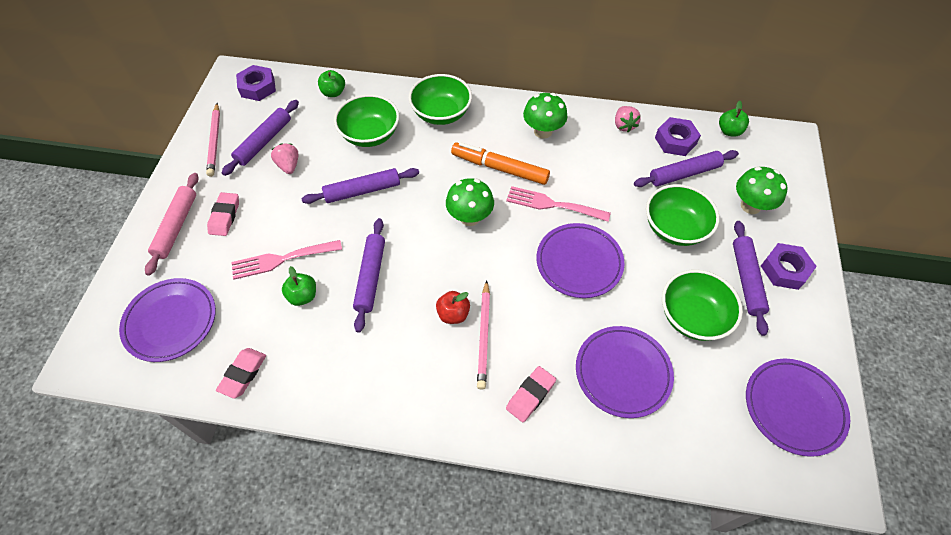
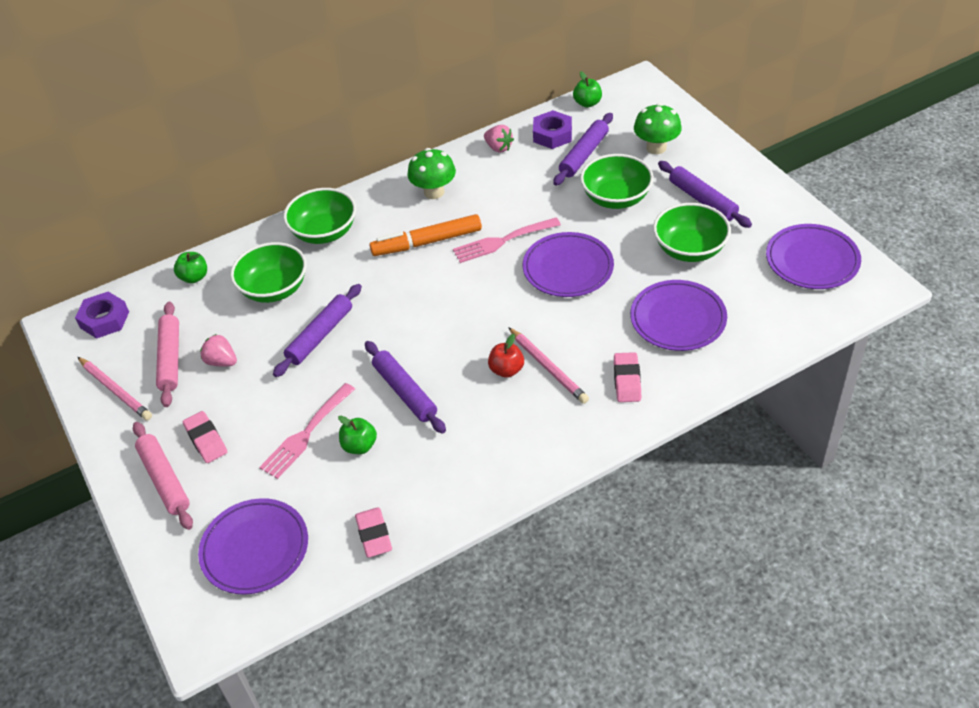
camera: 35 degrees left, 10 degrees down
purple rolling pin [222,100,299,176] -> pink rolling pin [156,302,179,407]
green mushroom [446,178,494,226] -> none
purple nut [761,243,817,290] -> none

